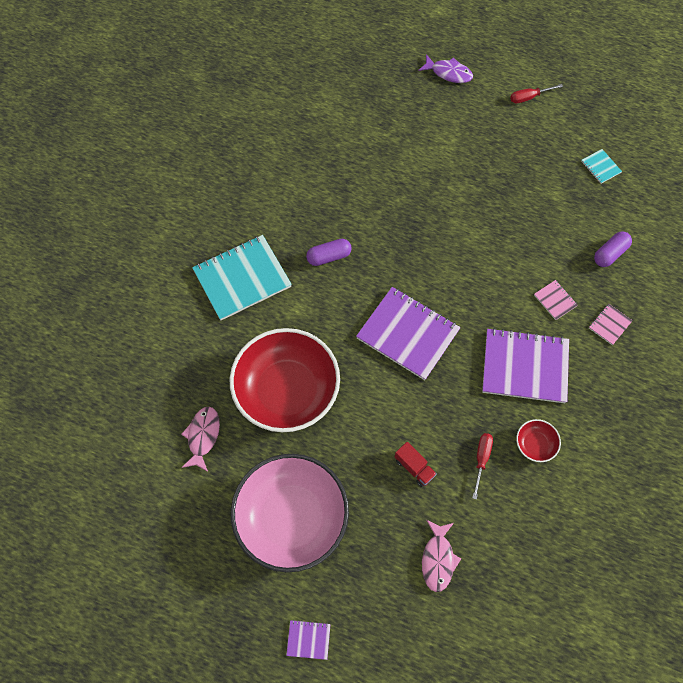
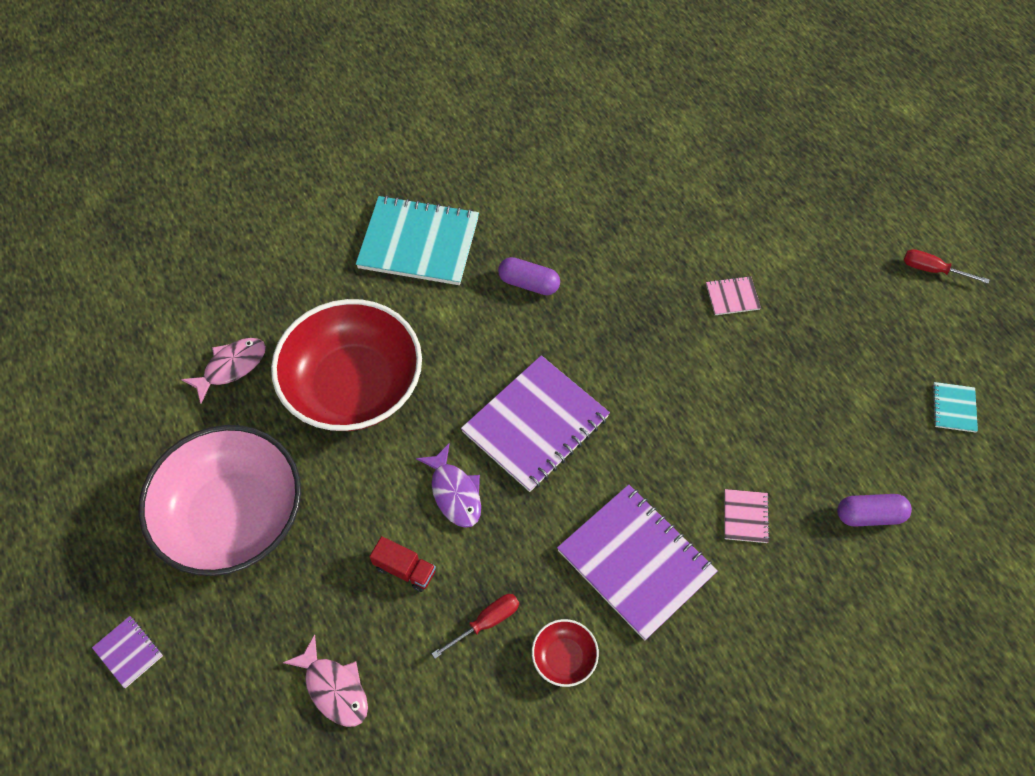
camera: 40 degrees right, 5 degrees down
purple notebook [356,287,461,380] -> purple notebook turned 60 degrees clockwise [461,355,610,492]
red truck [394,442,437,487] -> red truck turned 60 degrees counterclockwise [369,536,436,592]
purple fish [418,54,473,83] -> purple fish moved to [416,444,481,528]
pink fish [422,520,461,592] -> pink fish turned 90 degrees counterclockwise [283,635,368,727]
pink notebook [589,304,633,345] -> pink notebook moved to [706,276,761,315]

